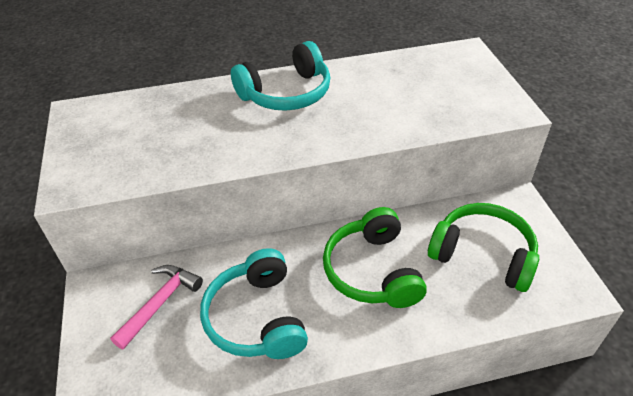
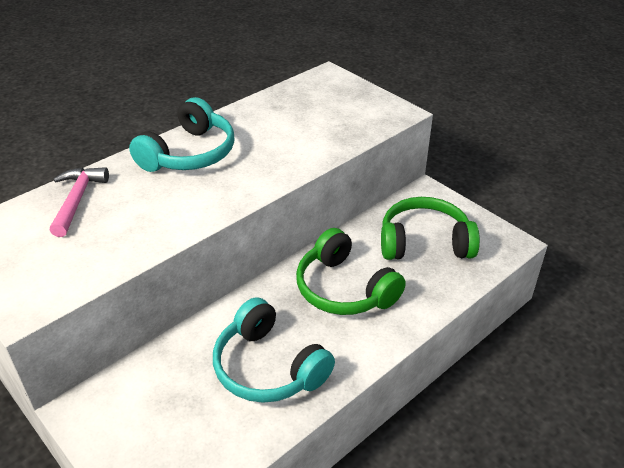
camera: 30 degrees left, 5 degrees down
pink hammer [110,265,203,350] -> pink hammer moved to [49,167,109,237]

